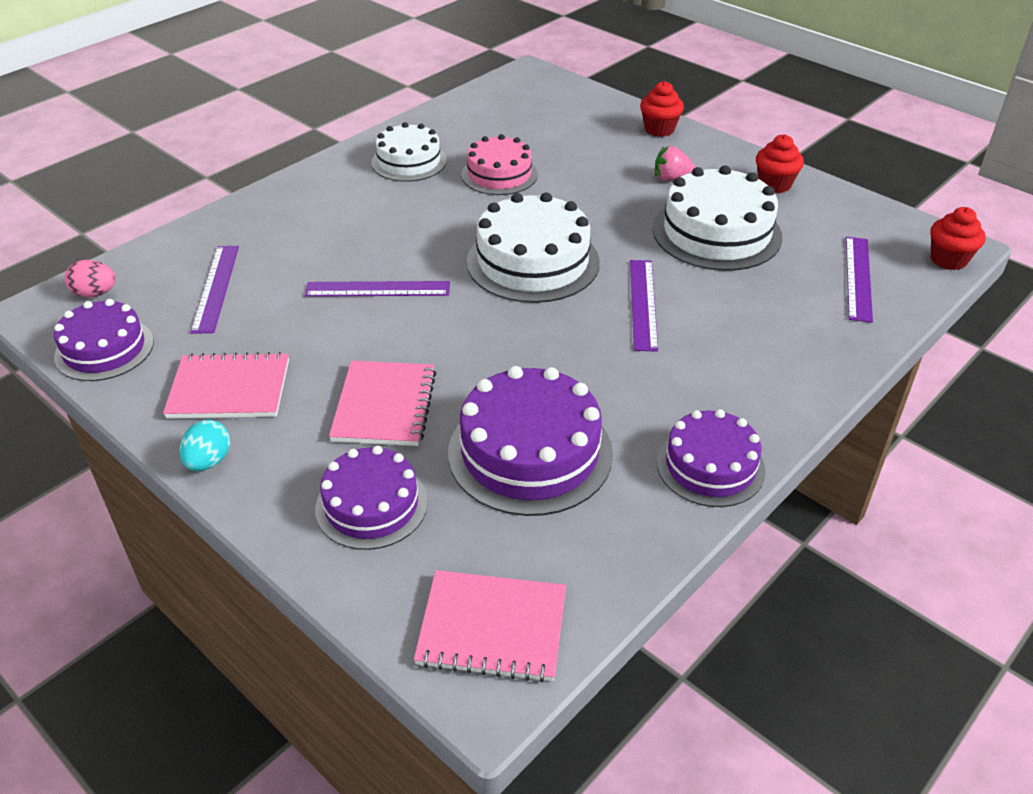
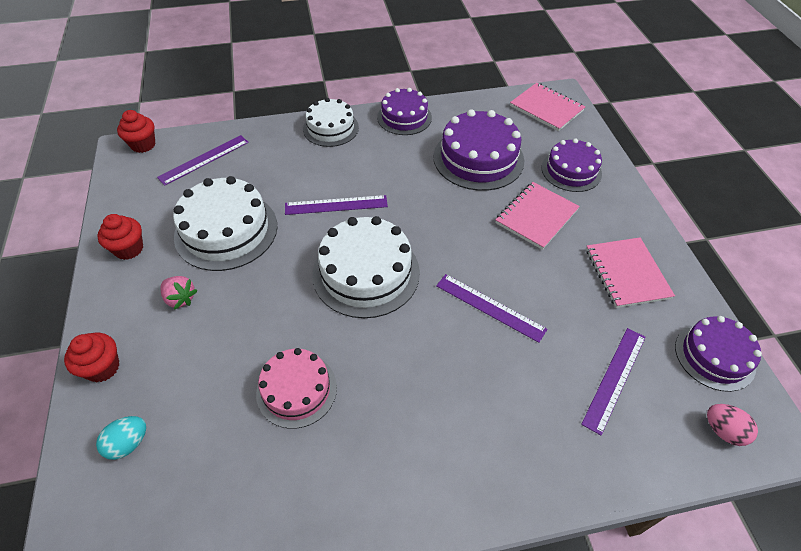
camera: 145 degrees left, 10 degrees up
pink notebook [163,352,289,418] -> pink notebook turned 45 degrees clockwise [586,237,675,308]
turquoise egg [180,420,230,471] -> turquoise egg moved to [96,416,146,460]
white cake [371,122,447,182] -> white cake moved to [303,98,359,147]
purple ruler [630,260,658,352] -> purple ruler turned 45 degrees clockwise [285,195,388,215]

